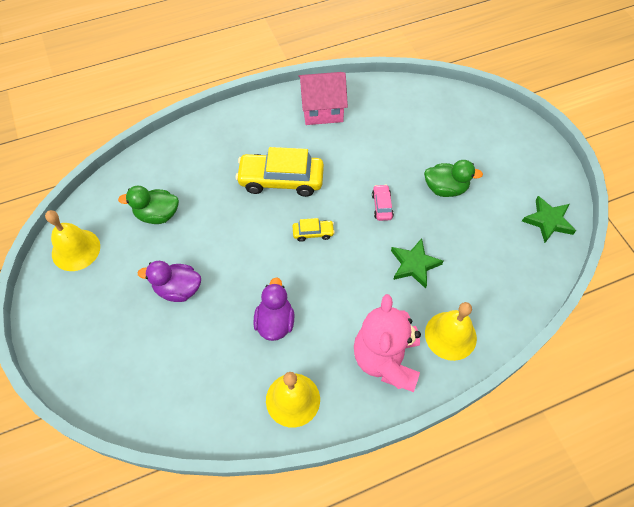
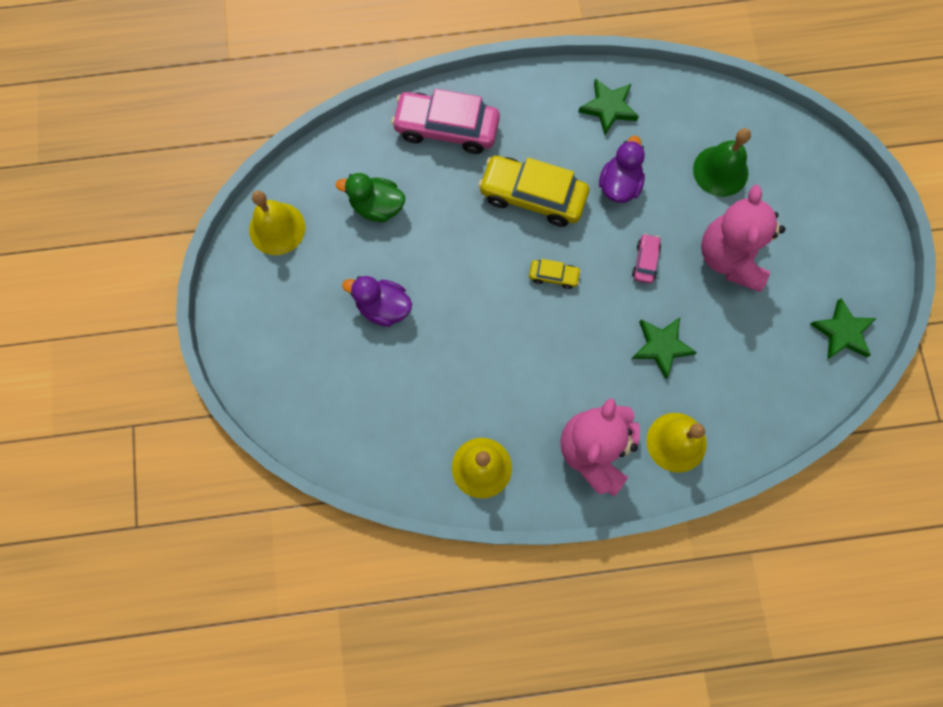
camera: 15 degrees right, 15 degrees up
purple duck [253,277,294,341] -> purple duck moved to [599,136,645,203]
pink house [298,72,348,125] -> green star [578,78,639,135]
green duck [424,160,483,197] -> pink teddy bear [701,185,785,292]
none -> pink car [391,89,500,154]
none -> green bell [693,128,751,197]

